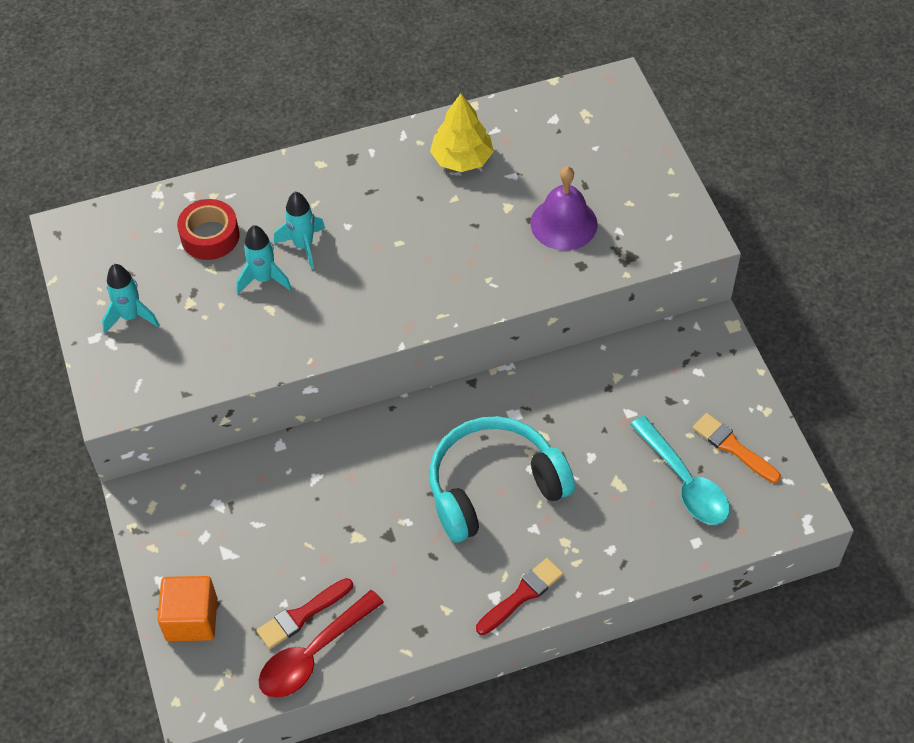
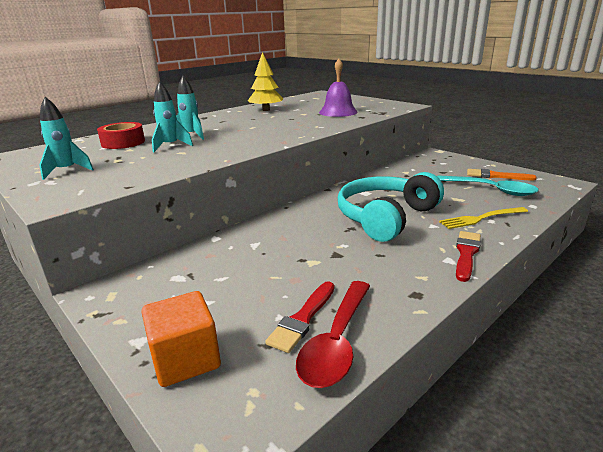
camera: 25 degrees left, 30 degrees down
none -> yellow fork [439,207,528,229]

